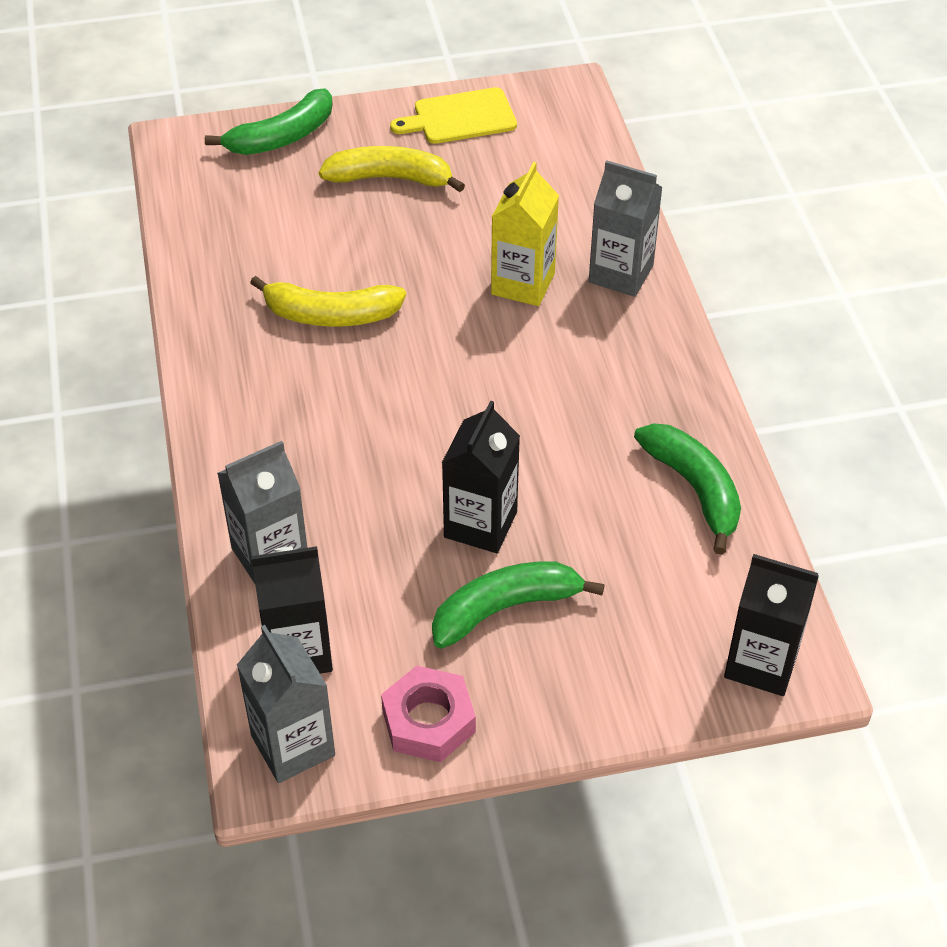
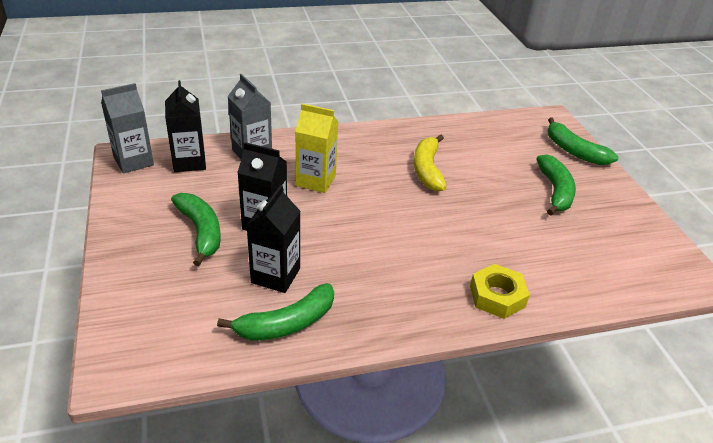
camera: 85 degrees right, 10 degrees down
yellow banana [319,146,465,192] -> green banana [536,155,576,216]
pink nut [381,665,476,762] -> none
yellow cutting board [390,87,517,144] -> none
yellow carton [491,162,559,306] -> yellow carton moved to [295,103,338,193]
grey carton [589,160,663,297] -> yellow nut [470,264,530,319]
black carton [724,554,819,696] -> black carton moved to [247,185,300,293]

